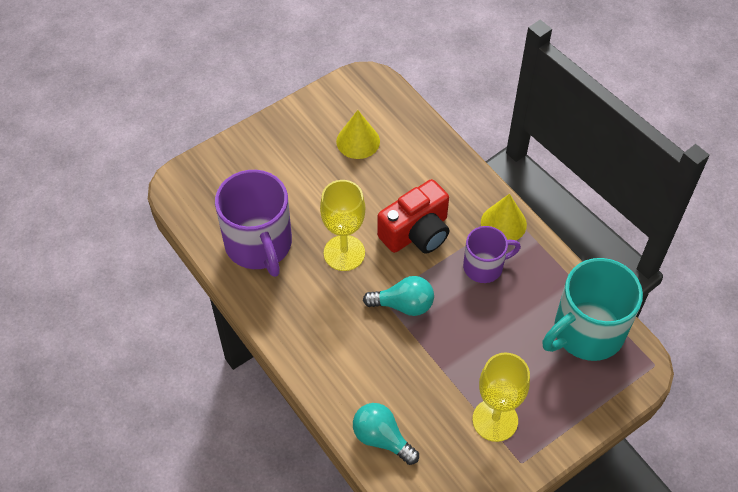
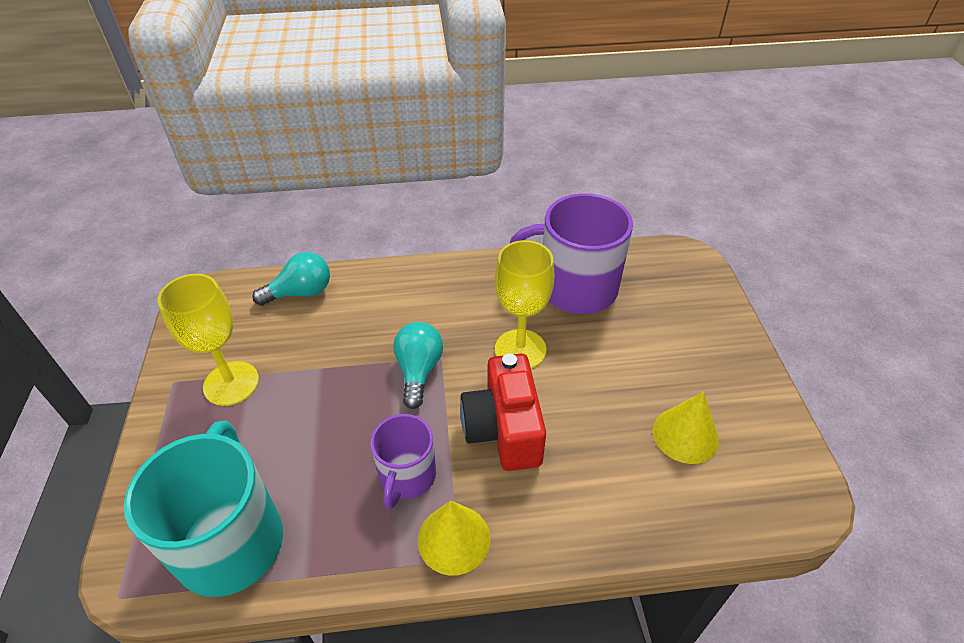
camera: 120 degrees right, 10 degrees down
turquoise light bulb [363,276,434,316] -> turquoise light bulb turned 150 degrees clockwise [393,322,443,409]

